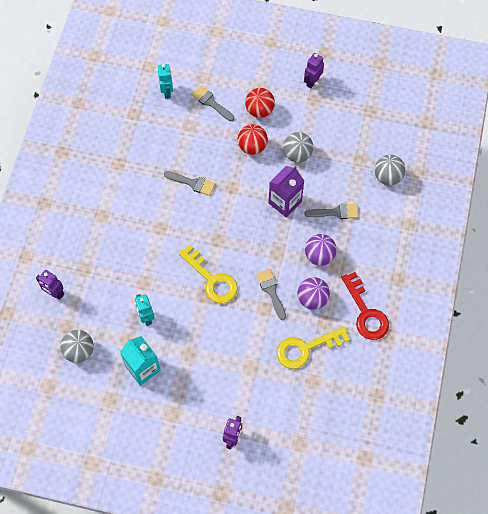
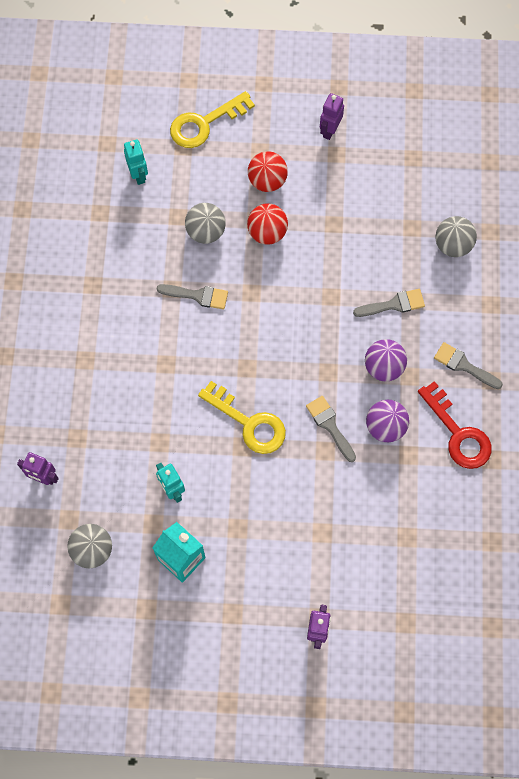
camera: 10 degrees left, 5 degrees up
grey brush [192,86,234,121] -> grey brush moved to [434,342,503,389]
purple carton [269,166,304,217] -> none
yellow key [277,326,350,369] -> yellow key moved to [170,91,255,148]
grey ball [283,132,313,162] -> grey ball moved to [185,203,226,244]

